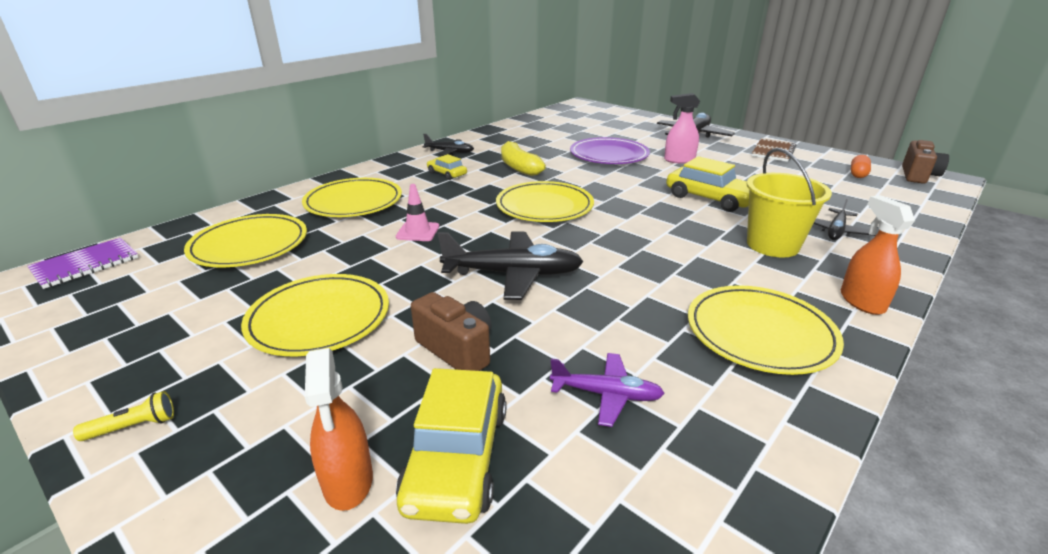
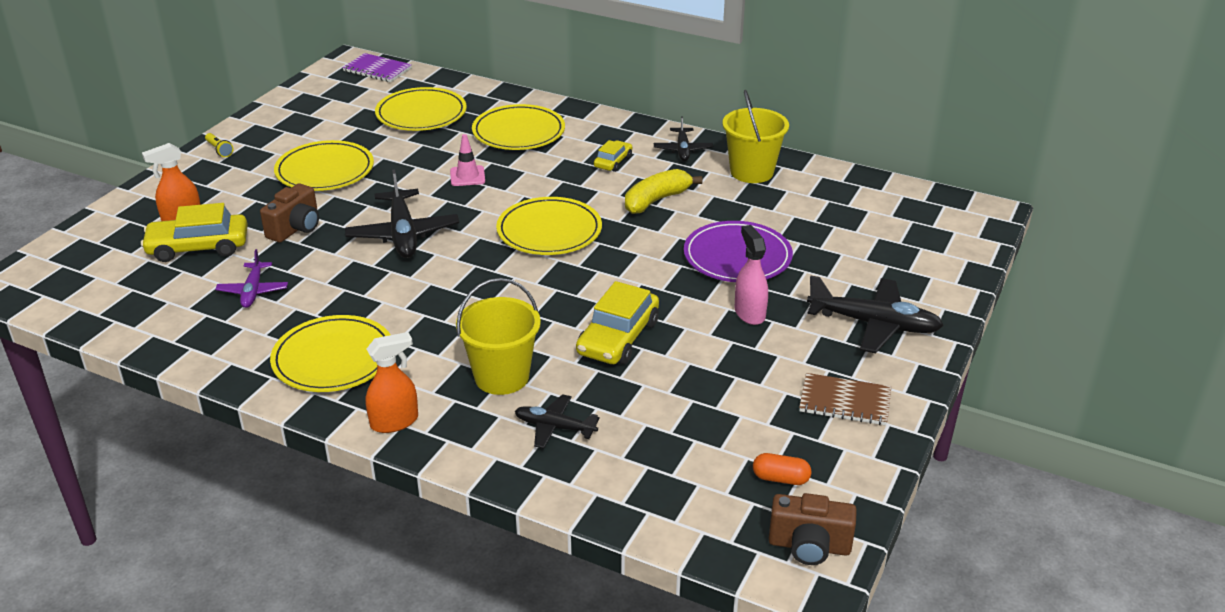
camera: 75 degrees right, 5 degrees up
none -> yellow bucket [723,90,789,183]

